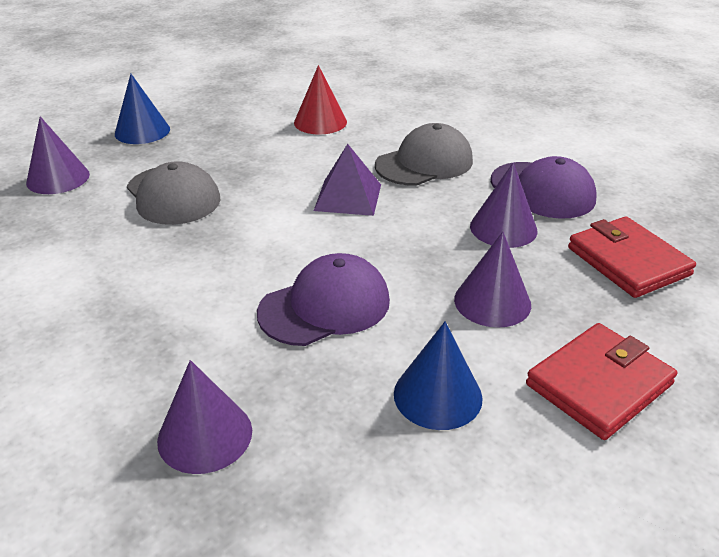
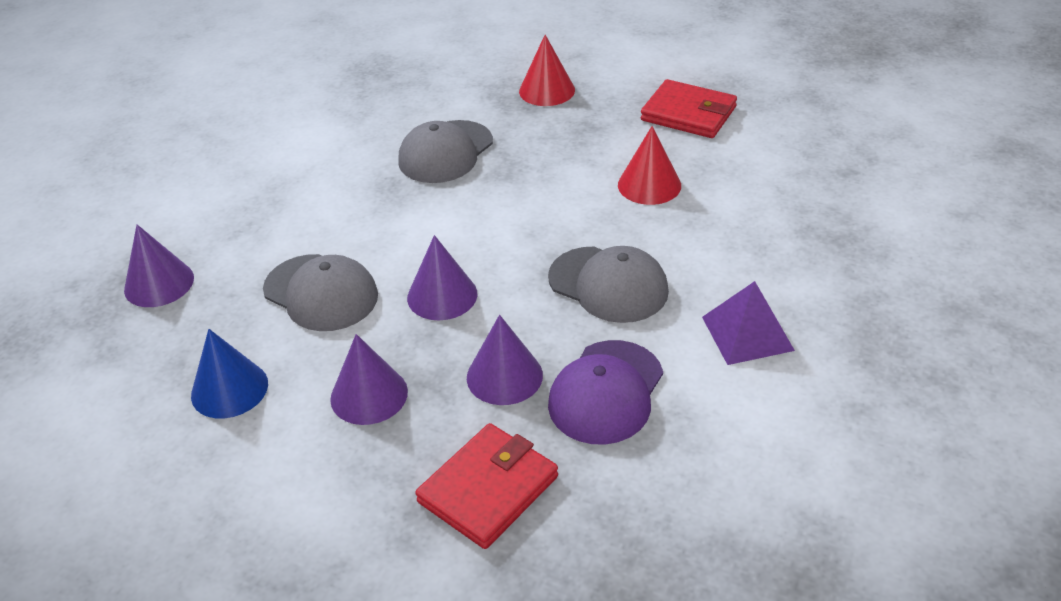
camera: 70 degrees right, 5 degrees up
purple cone [26,116,90,194] -> purple cone moved to [407,235,478,320]
blue cone [115,74,170,144] -> red cone [519,35,575,106]
purple cap [257,253,390,346] -> grey cap [263,254,378,331]
purple pyramid [314,144,381,216] -> purple pyramid moved to [702,281,795,365]
red wallet [526,323,677,440] -> red wallet moved to [641,79,737,138]

